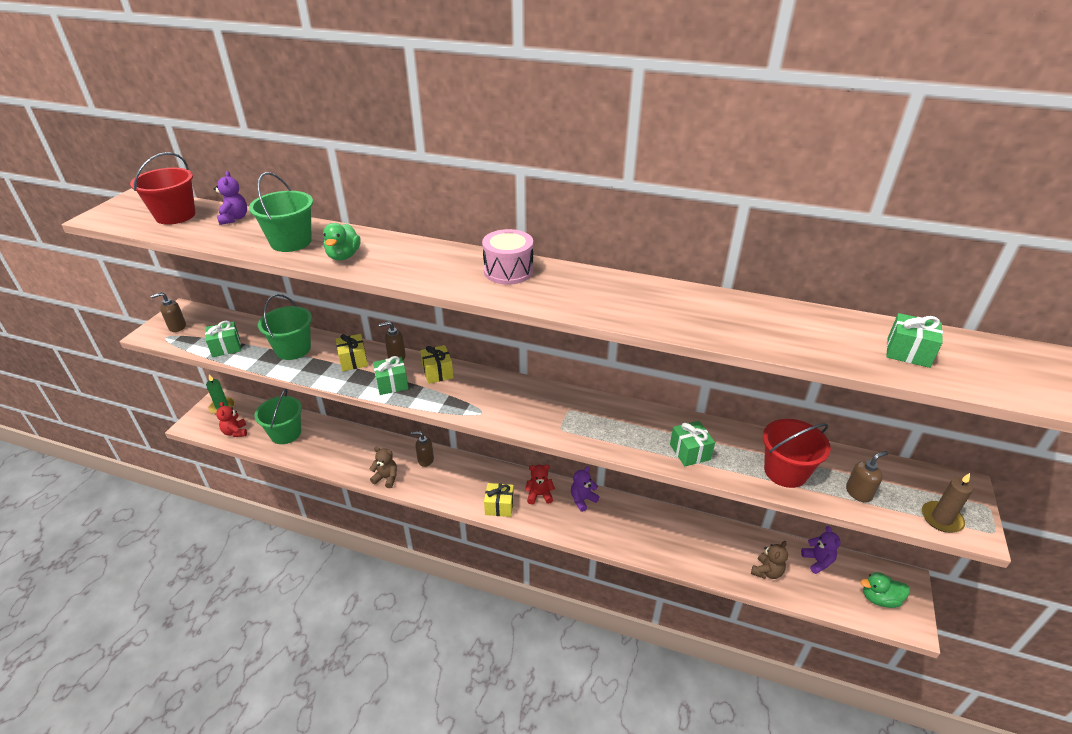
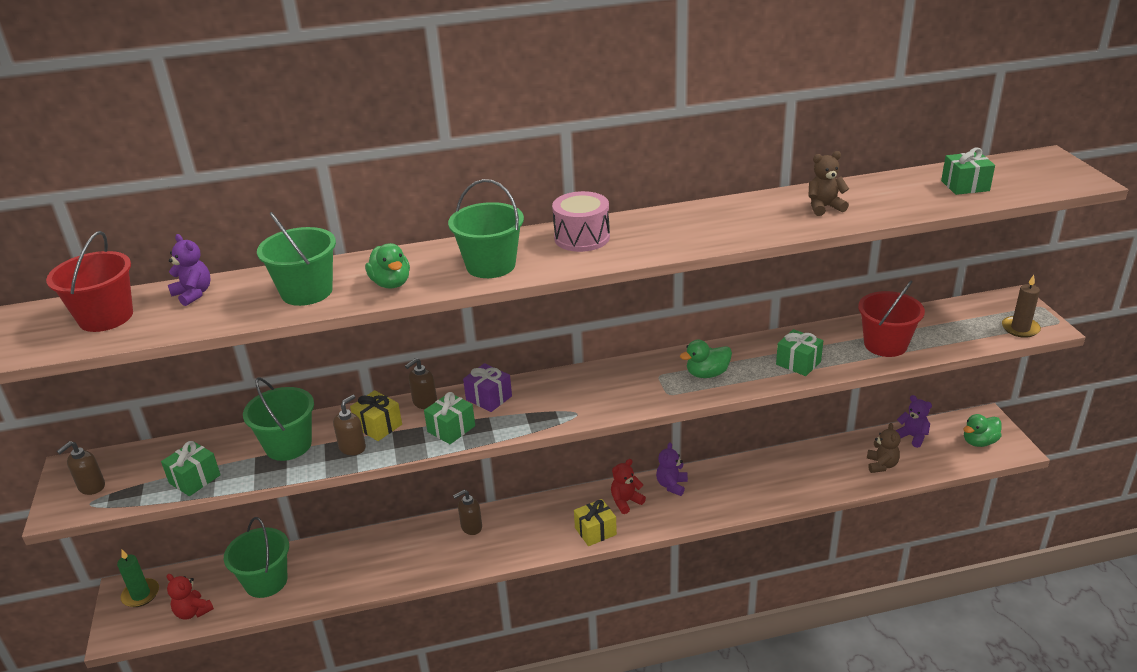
camera: 30 degrees left, 5 degrees down
brown teddy bear [369,447,397,488] -> brown teddy bear moved to [808,151,849,216]
yellow gift [420,345,454,384] -> purple gift [463,363,512,412]
brown soap dispenser [846,451,888,503] -> brown soap dispenser moved to [333,394,366,455]
none -> green bucket [448,179,524,278]
none -> green duck [680,340,732,378]

